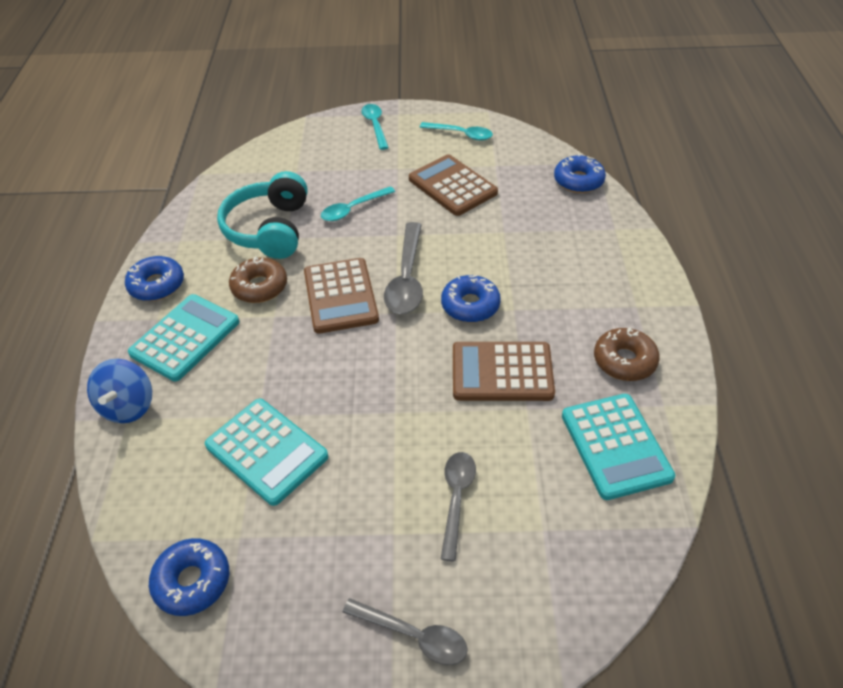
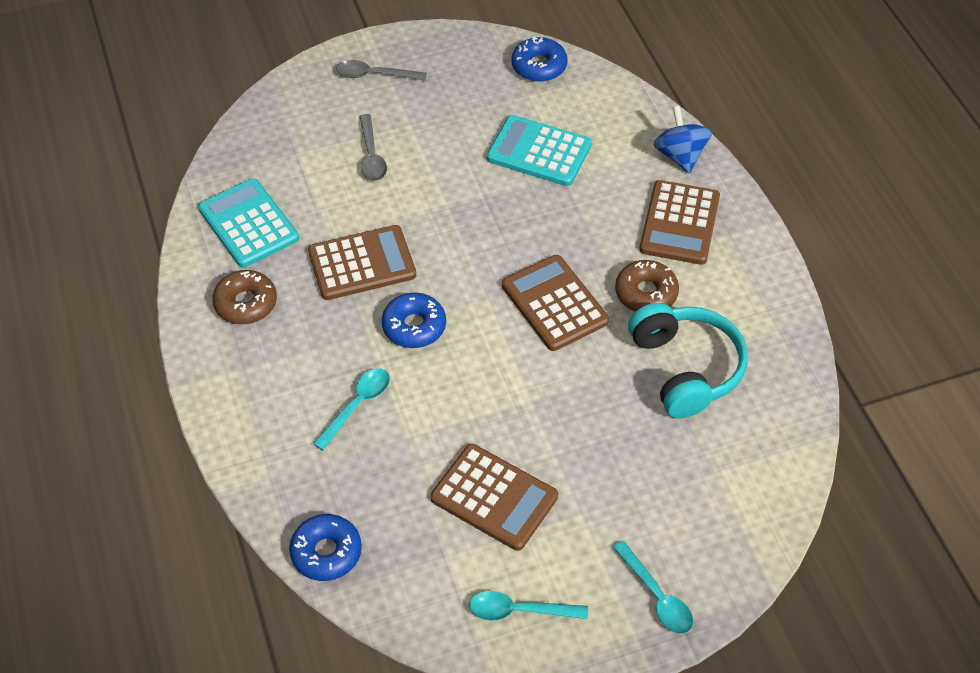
camera: 160 degrees right, 5 degrees up
blue donut [125,256,184,301] -> none
turquoise calculator [128,294,239,381] -> brown calculator [639,180,720,265]
turquoise spoon [321,186,395,221] -> turquoise spoon moved to [313,369,390,450]
grey spoon [384,222,423,314] -> none

